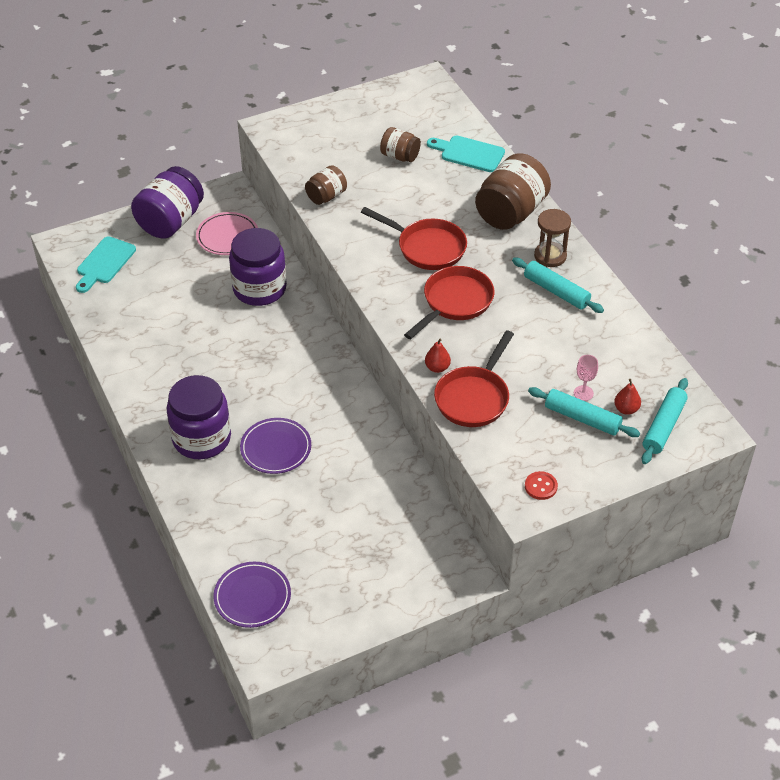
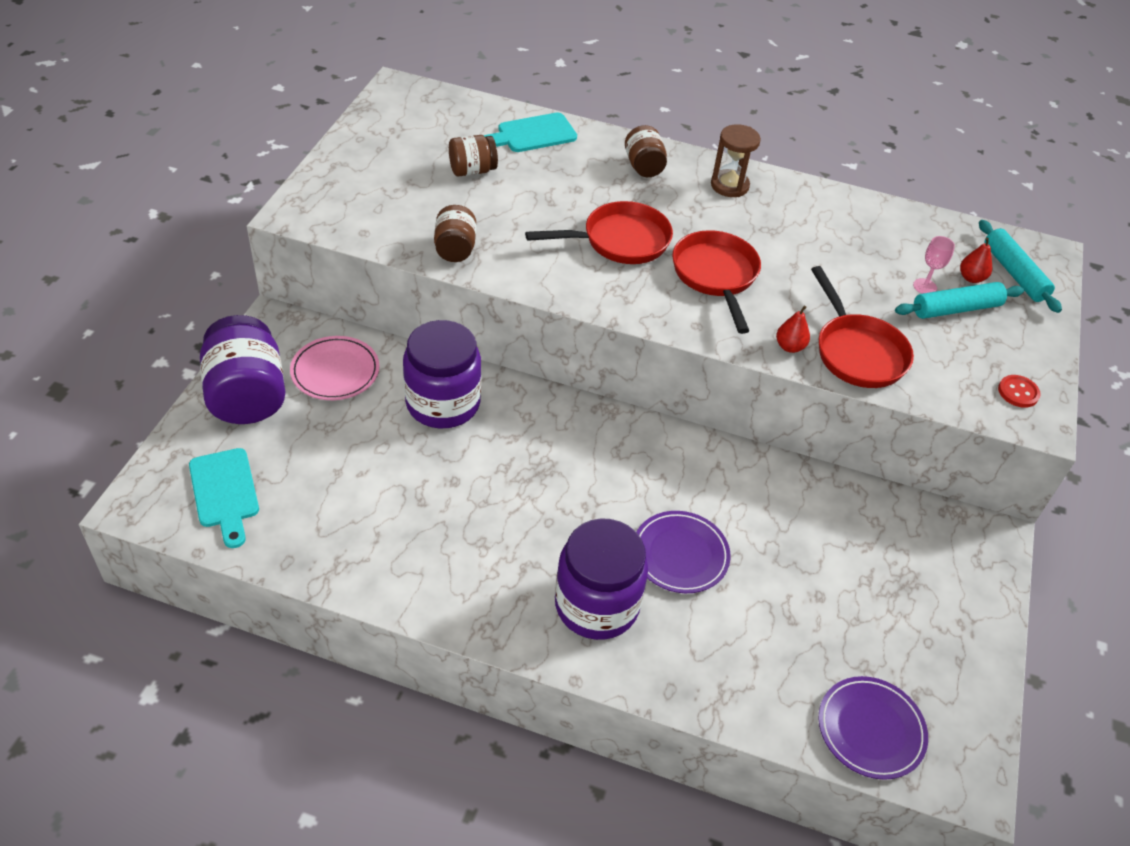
camera: 50 degrees left, 0 degrees up
brown jar [475,153,551,230] -> brown jar [625,125,667,177], size x0.54
turquoise rolling pin [512,258,604,313] -> none

